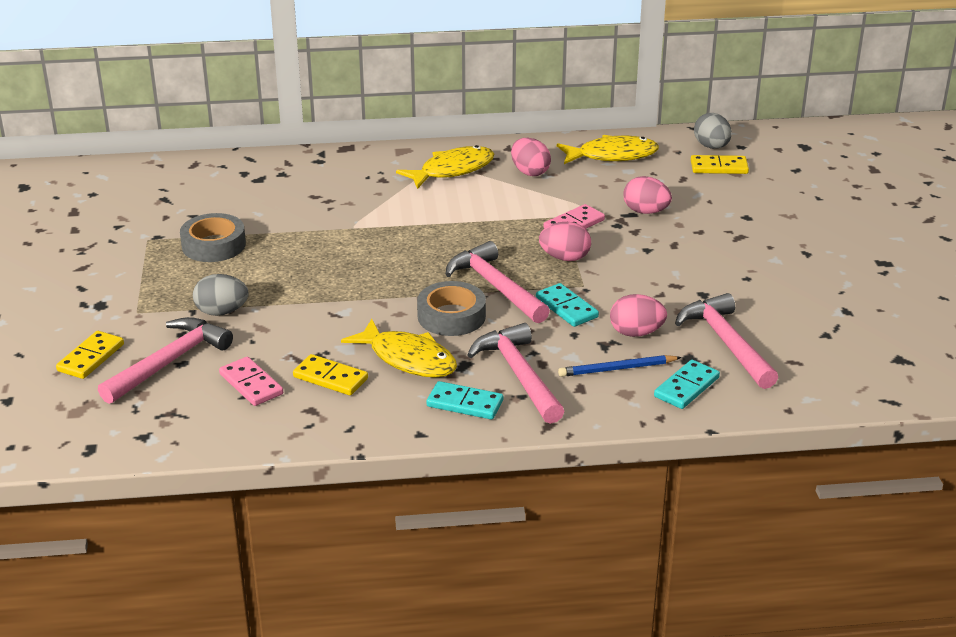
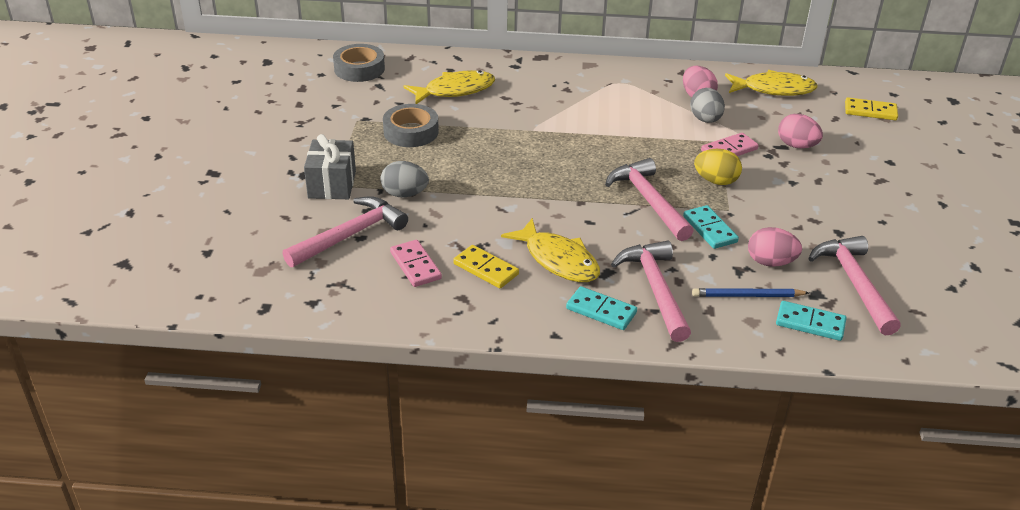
camera: 10 degrees right, 5 degrees up
yellow domino [56,331,124,379] -> none
yellow fish [396,145,494,189] -> yellow fish moved to [404,70,495,104]
grey tape [417,281,486,336] -> grey tape moved to [333,44,385,82]
pink egg [539,222,591,261] -> yellow egg [694,149,742,185]
turquoise domino [654,360,720,409] -> turquoise domino turned 60 degrees clockwise [776,301,847,341]
grey egg [694,113,732,149] -> grey egg moved to [690,88,725,123]
none -> grey gift [304,134,356,199]

